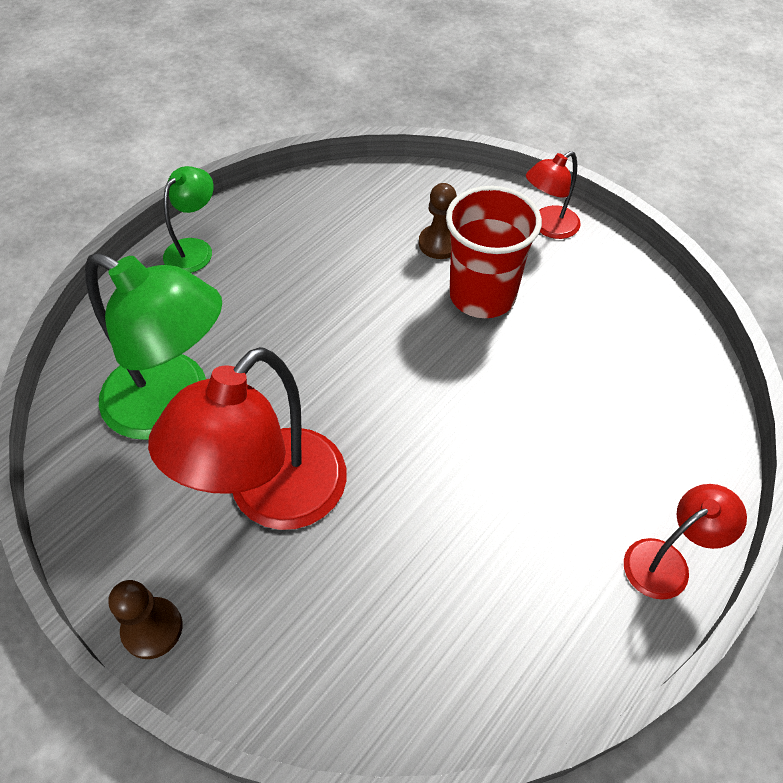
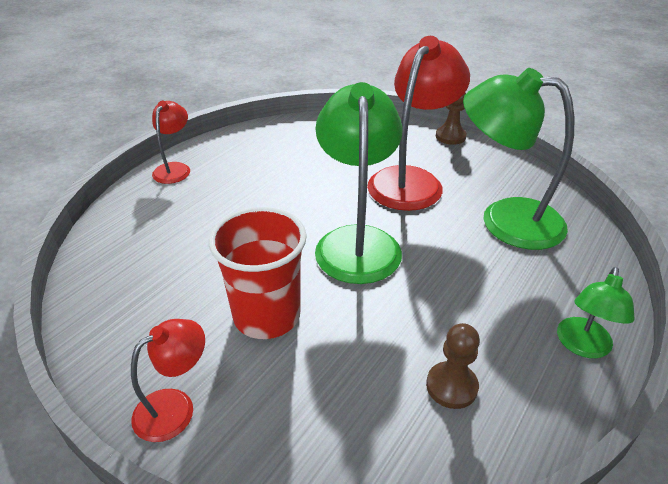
camera: 175 degrees right, 15 degrees down
brown pawn [419,183,457,259] -> brown pawn moved to [426,323,480,409]
red lamp [624,484,747,600] -> red lamp turned 135 degrees clockwise [152,101,190,184]
none -> green lamp [315,82,403,284]

